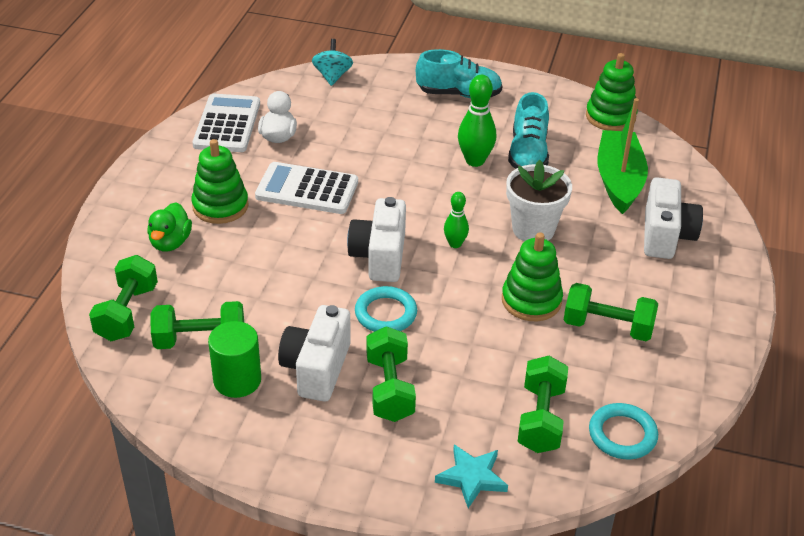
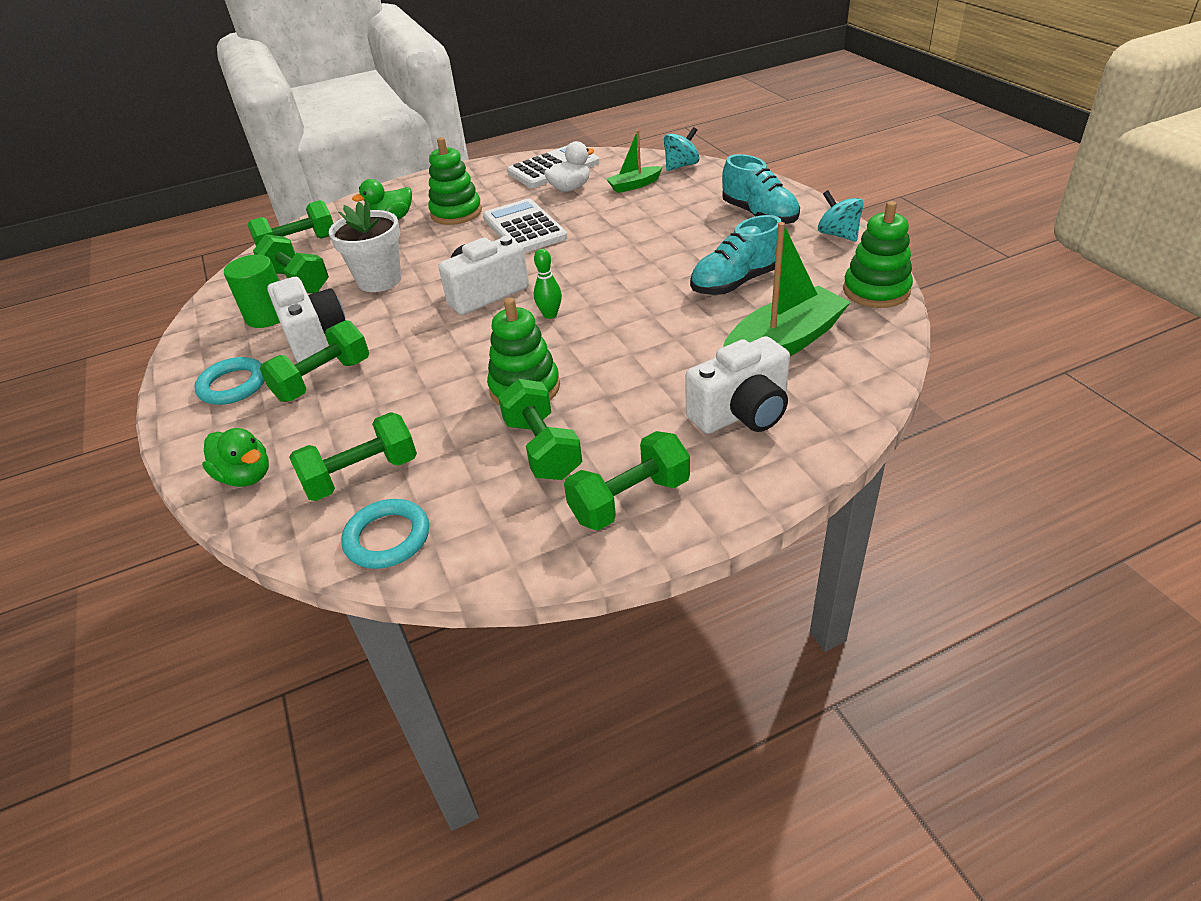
camera: 55 degrees right, 0 degrees up
white camera [278,305,351,402] -> white camera turned 90 degrees clockwise [267,277,345,363]
turquoise ring [355,286,417,332] -> turquoise ring moved to [194,357,265,405]
turquoise star [435,445,508,508] -> green duck [202,428,269,487]
green bowling pin [458,75,496,167] -> none
white flower pot [506,160,572,241] -> white flower pot moved to [329,200,401,292]
none -> green dumbbell [564,431,690,531]
none -> green boat [606,130,663,193]
none -> turquoise spinning top [818,190,864,242]

